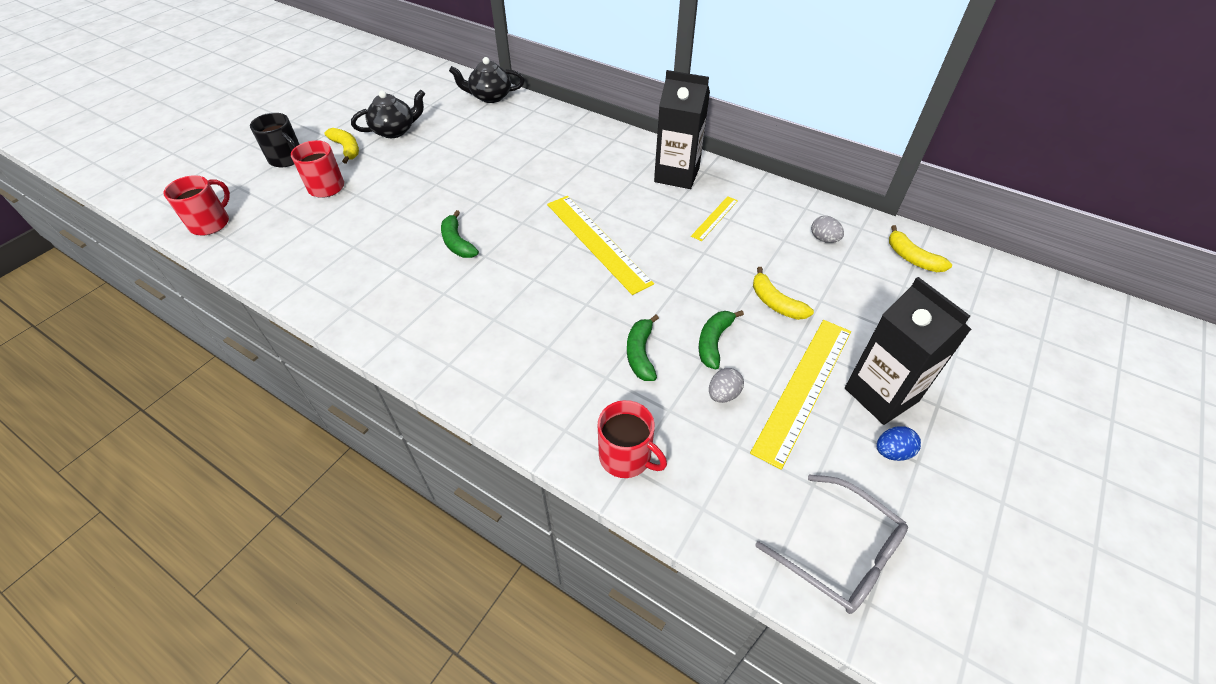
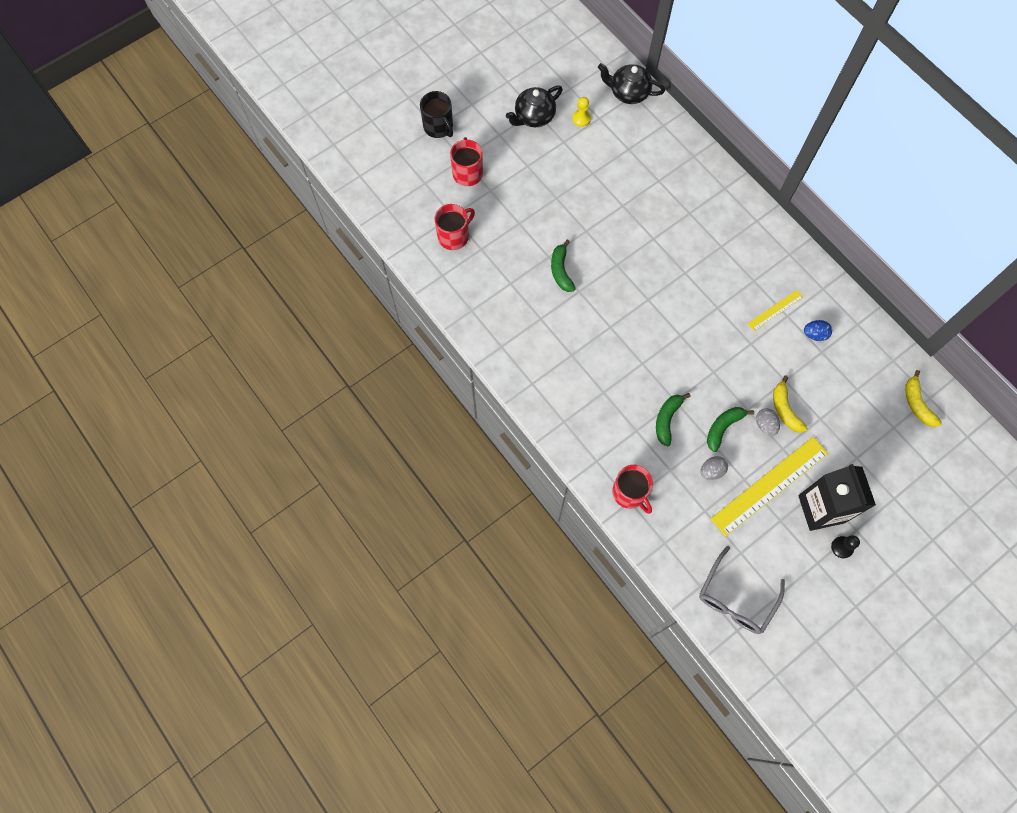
camera: 20 degrees right, 20 degrees up
red mug [163,175,230,235] -> red mug moved to [435,204,475,250]
yellow banana [324,128,359,164] -> none
black teapot [351,90,425,138] -> black teapot turned 150 degrees clockwise [506,85,563,127]
yellow ruler [547,196,654,295] -> none
black carton [654,70,710,189] -> none
grey glasses [755,474,908,614] -> grey glasses turned 60 degrees clockwise [699,546,785,634]
grey egg [811,216,844,243] -> grey egg moved to [756,408,780,436]
blue egg [876,426,921,461] -> blue egg moved to [804,320,832,341]
none -> yellow pawn [572,97,591,127]
none -> black pawn [831,535,860,558]

